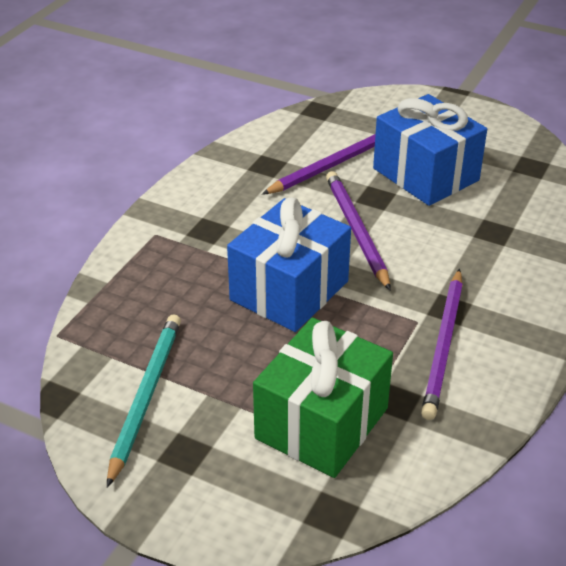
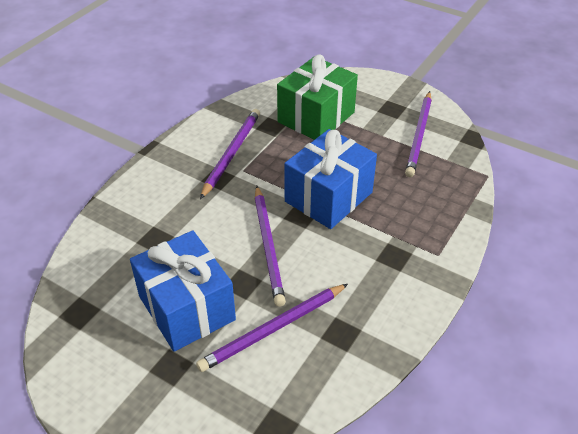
camera: 175 degrees left, 5 degrees up
turquoise pencil [107,315,181,488] -> purple pencil [405,91,432,177]

